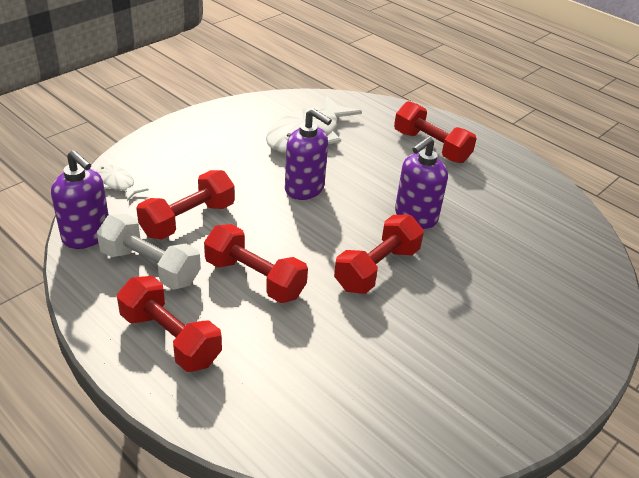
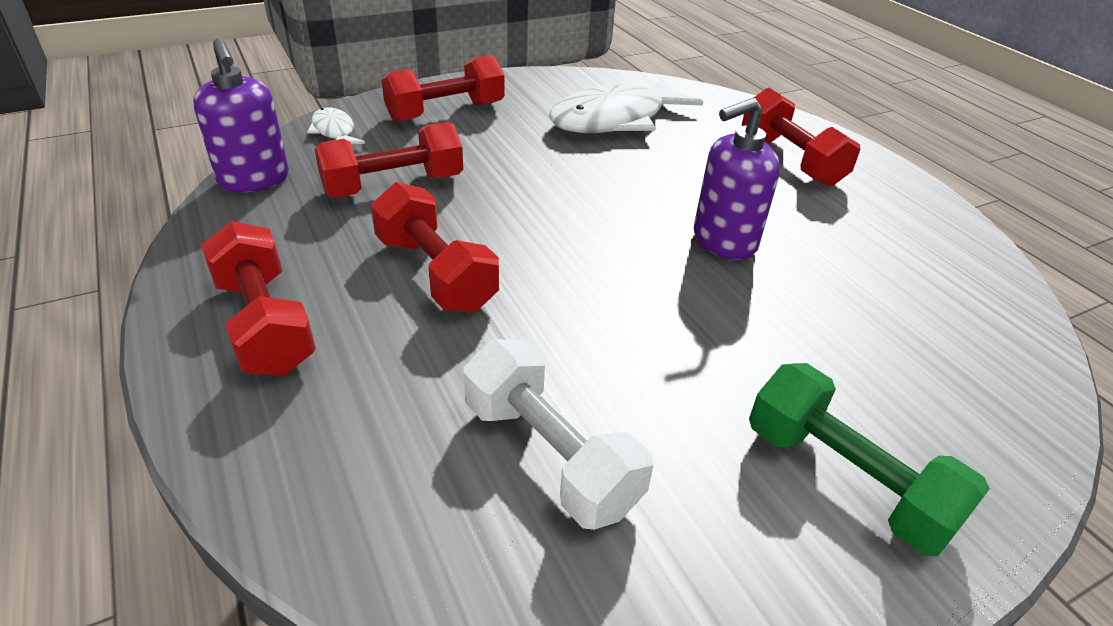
camera: 20 degrees right, 0 degrees up
white dumbbell [97,214,201,290] -> white dumbbell moved to [464,340,654,530]
purple soap dispenser [285,108,332,200] -> none
red dumbbell [334,215,424,294] -> red dumbbell moved to [382,55,504,122]
none -> green dumbbell [749,363,990,556]

